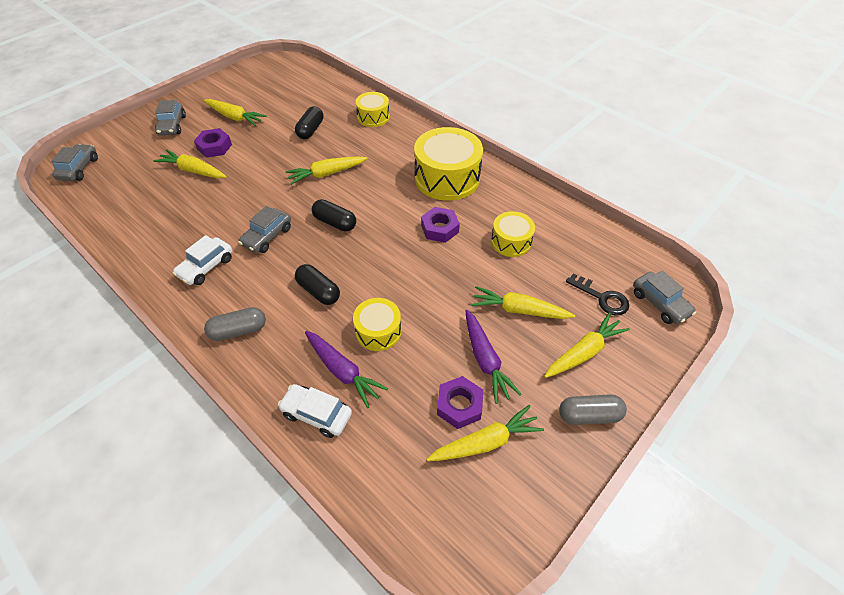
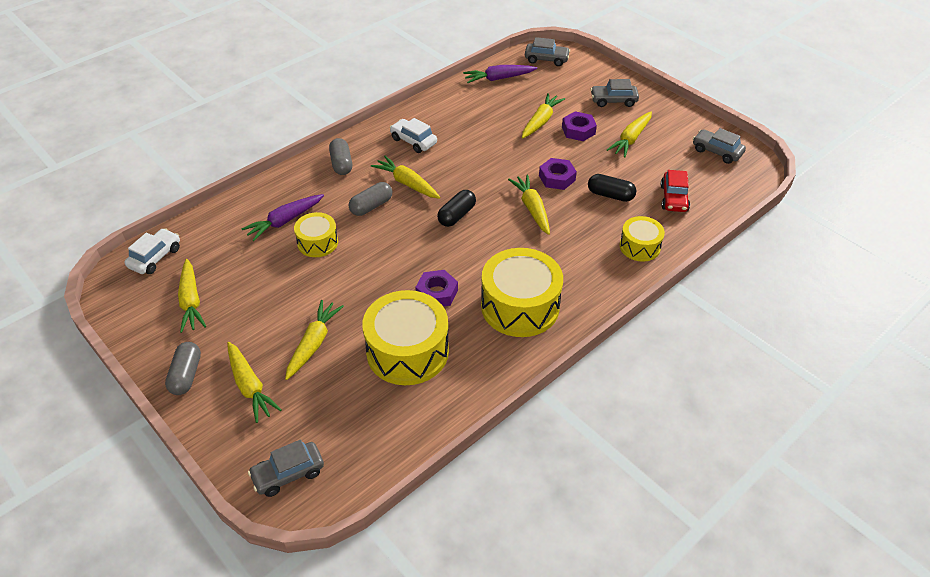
camera: 95 degrees right, 5 degrees down
grey car [238,206,291,253] -> grey car moved to [693,128,746,164]
white car [278,384,352,438] -> white car moved to [125,228,180,274]
black capsule [295,264,340,305] -> grey capsule [349,182,392,216]
purple nut [437,376,483,429] -> purple nut moved to [539,158,577,190]
purple carrot [466,310,522,404] -> purple carrot moved to [463,65,537,83]
yellow drum [491,211,535,257] -> yellow drum [362,290,449,385], size x1.80
black key [566,273,629,316] -> none
none -> yellow carrot [371,156,440,199]
none -> red car [661,170,690,212]

